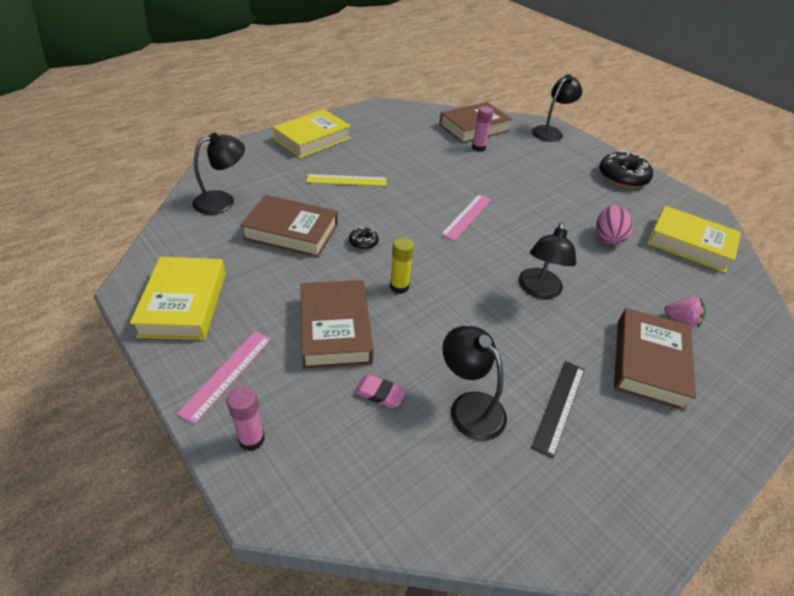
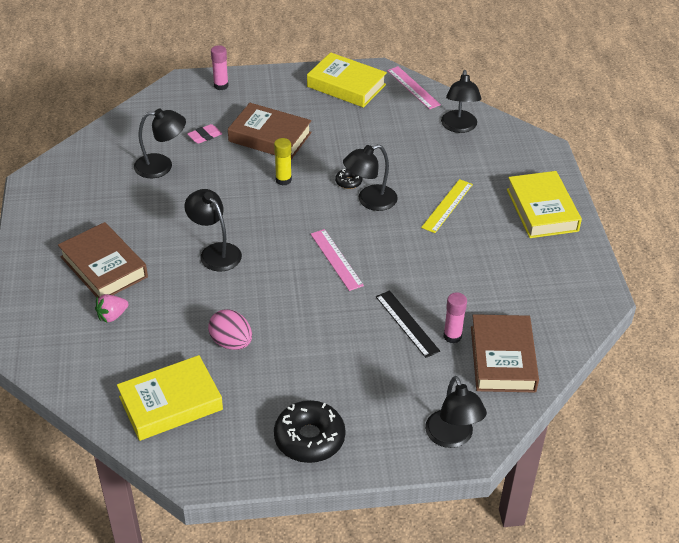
camera: 125 degrees right, 0 degrees up
pink ruler [177,331,271,424] -> pink ruler moved to [387,66,441,109]
brown book [240,195,338,257] -> none
black ruler [531,361,585,458] -> black ruler moved to [376,290,440,358]
none -> black lamp [343,144,398,211]

